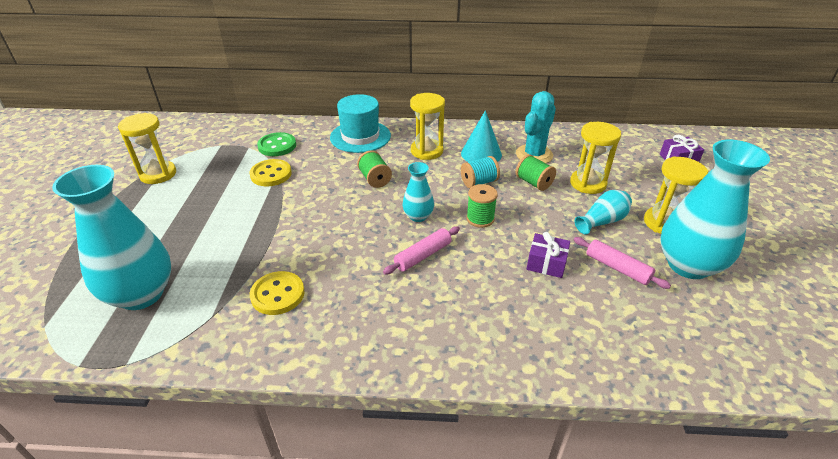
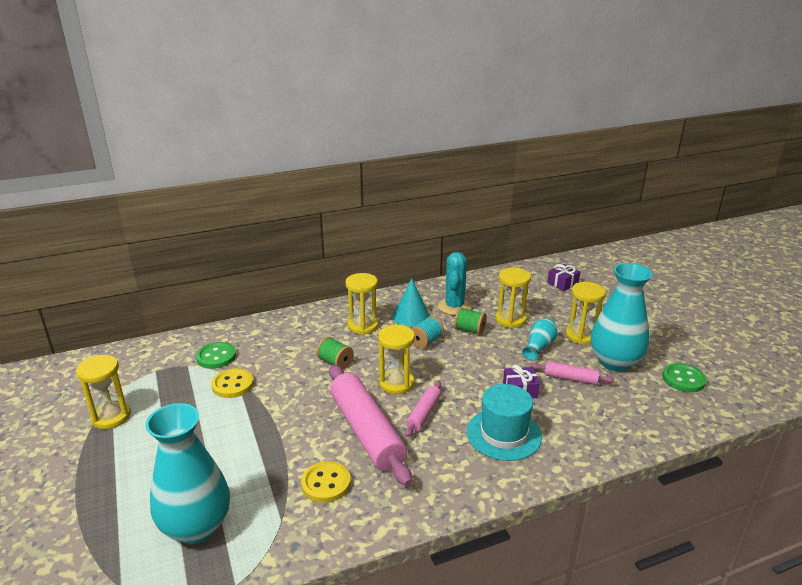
camera: 25 degrees left, 10 degrees down
turquoise hat [330,94,391,153] -> turquoise hat moved to [467,384,542,461]
turquoise vase [402,162,434,222] -> yellow hourglass [378,325,415,394]
green spool [467,184,498,228] -> none
none -> pink rolling pin [329,365,412,486]
none -> green button [662,363,706,392]

